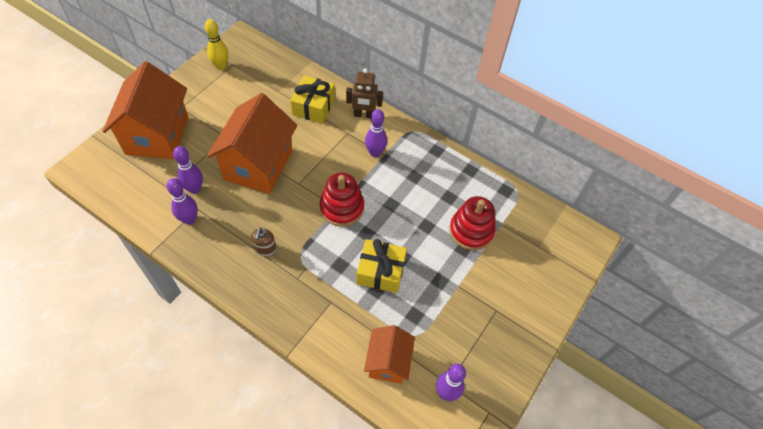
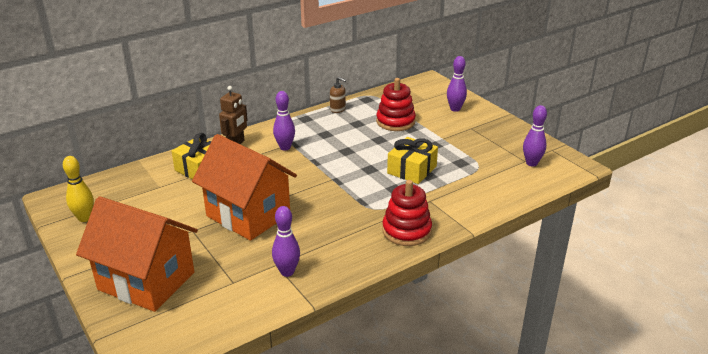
camera: 65 degrees left, 25 degrees down
purple bowling pin [173,146,203,194] -> purple bowling pin moved to [447,56,467,112]
brown soap dispenser [251,227,276,257] -> brown soap dispenser moved to [330,77,346,113]
red stacking toy [320,173,364,227] -> red stacking toy moved to [382,180,432,246]
orange house [364,325,415,384] -> none

